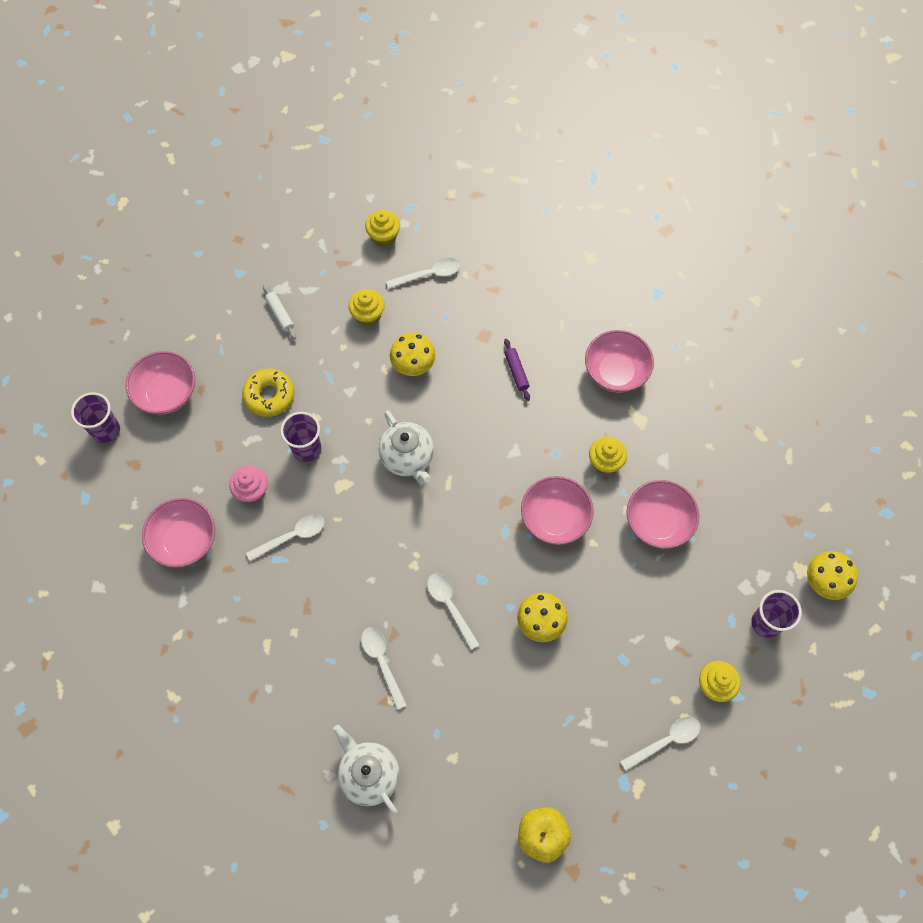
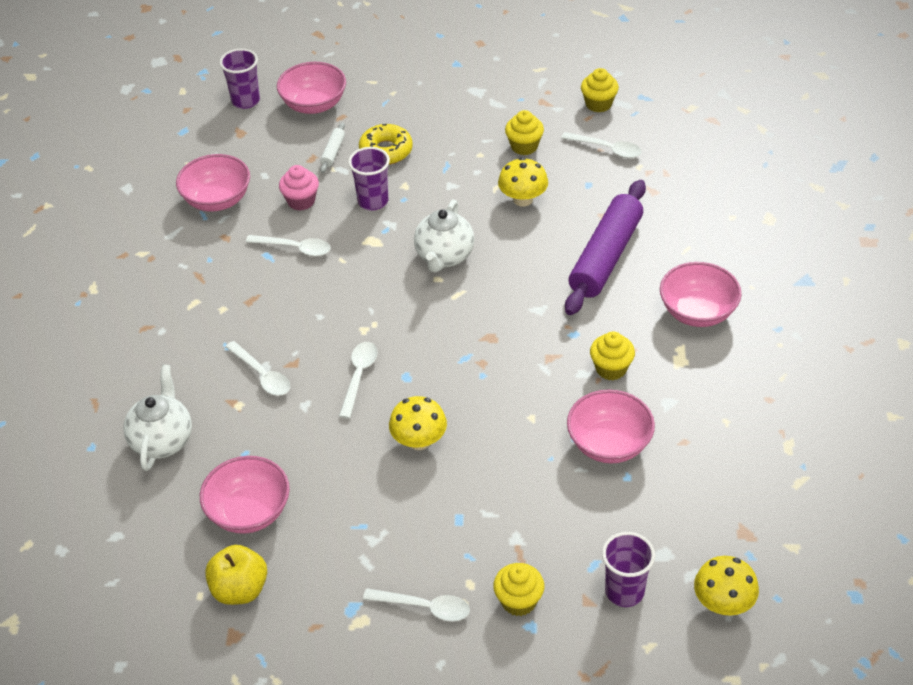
camera: 45 degrees right, 20 degrees down
white rolling pin [263,285,296,339] -> white rolling pin moved to [320,122,345,173]
white spoon [361,627,407,710] -> white spoon turned 120 degrees clockwise [225,341,290,396]
purple rolling pin [504,339,530,401] -> purple rolling pin [565,180,646,315], size x2.47
pink bowl [521,476,594,545] -> pink bowl moved to [200,456,290,534]

